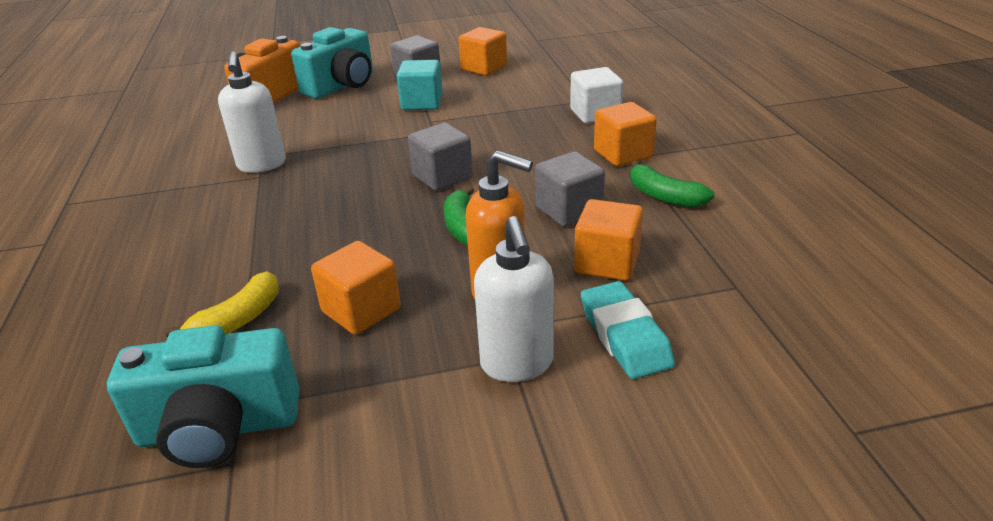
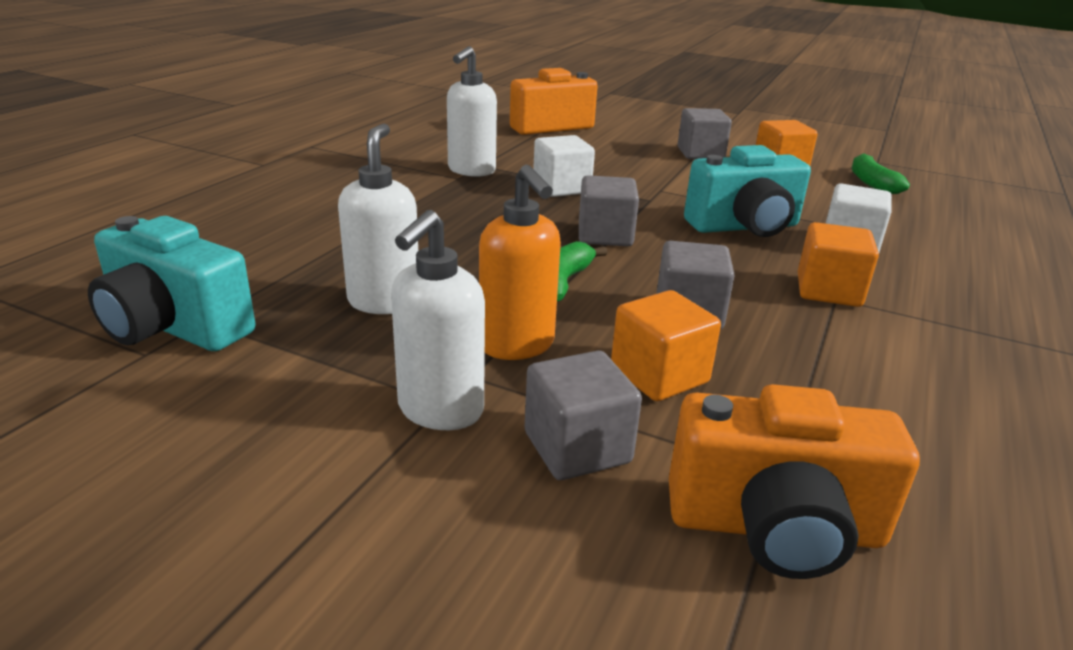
camera: 35 degrees right, 5 degrees down
yellow banana [165,271,279,338] -> none
turquoise camera [291,27,373,99] -> turquoise camera moved to [684,145,811,237]
orange cube [311,241,401,335] -> white soap dispenser [338,124,418,314]
turquoise cube [397,60,443,110] -> none
turquoise eraser [581,281,675,379] -> grey cube [525,351,642,480]
green banana [630,161,715,208] -> green banana moved to [852,153,910,194]
none -> white cube [533,135,595,197]
none -> orange camera [669,384,920,579]

